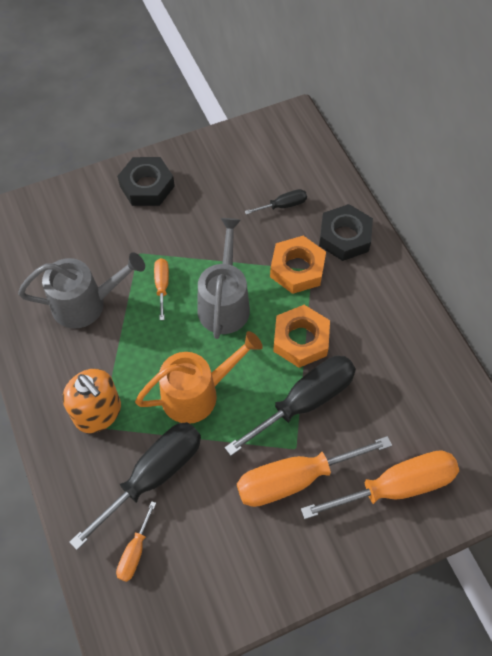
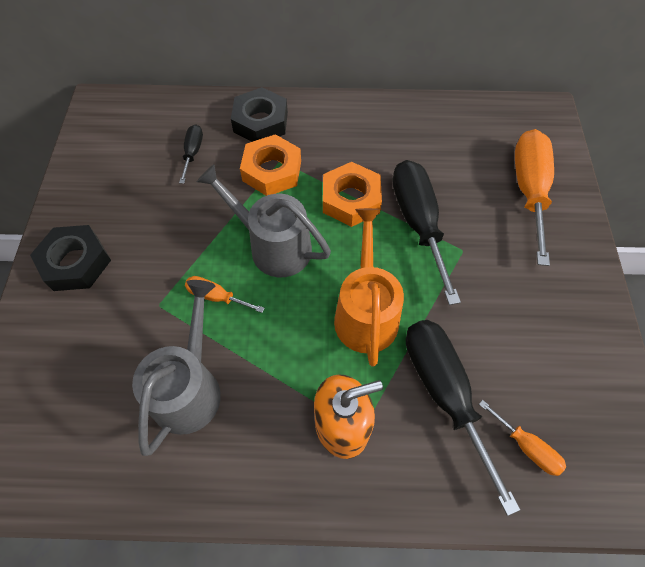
camera: 65 degrees left, 0 degrees up
orange screwdriver [237,436,392,507] -> none

